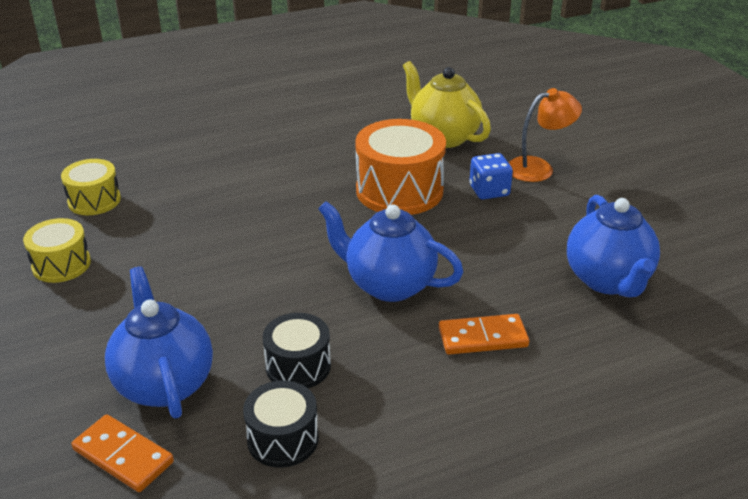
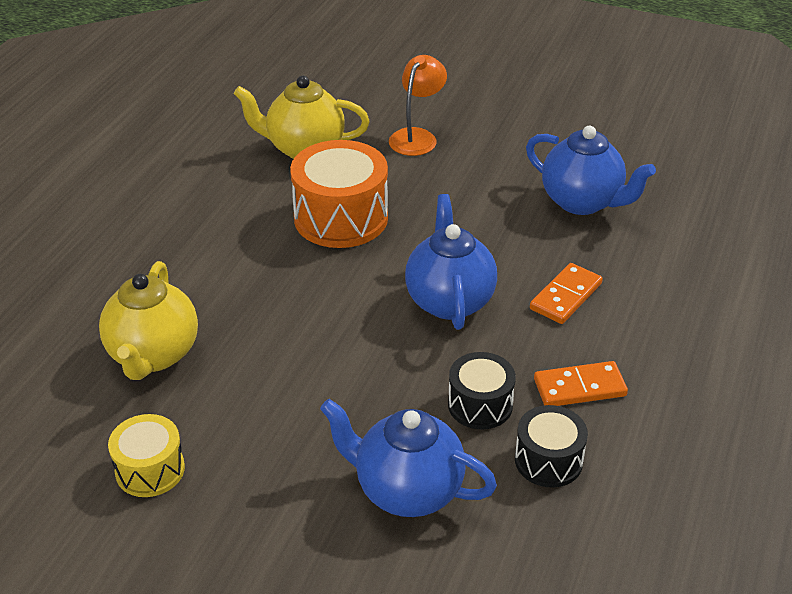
camera: 45 degrees left, 5 degrees up
yellow drum [61,159,121,215] -> none
orange domino [71,414,174,492] -> orange domino moved to [534,361,628,406]
blue teapot [318,201,463,302] -> blue teapot turned 105 degrees clockwise [405,194,497,330]
blue dice [469,153,513,200] -> none
none -> yellow teapot [99,261,198,380]

